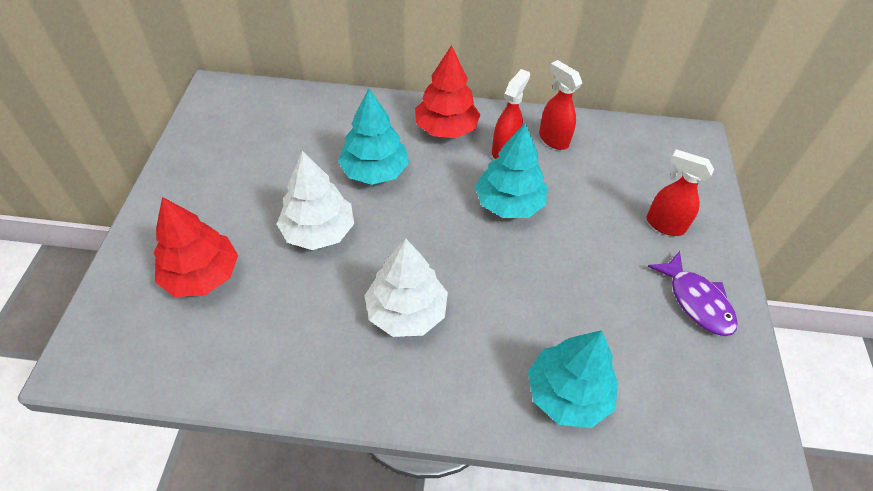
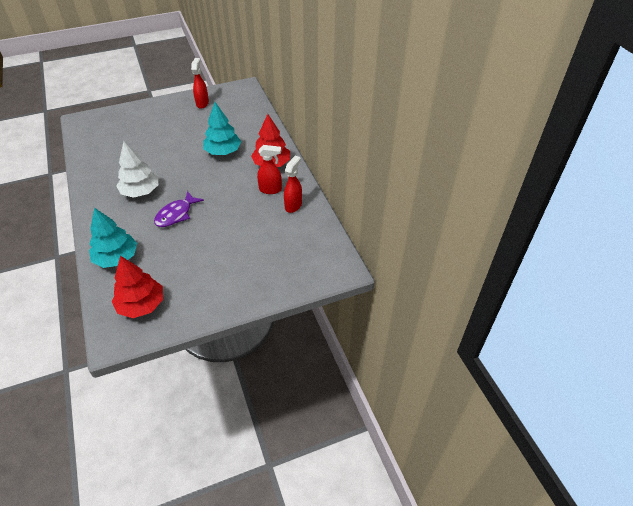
camera: 65 degrees right, 5 degrees down
red tree [154,197,238,297] -> red tree moved to [112,256,163,318]
white tree [277,151,354,250] -> none
turquoise tree [475,123,547,218] -> none
red spray bottle [647,149,714,236] -> red spray bottle moved to [191,58,209,109]
purple fish [647,251,738,336] -> purple fish moved to [154,191,204,227]

